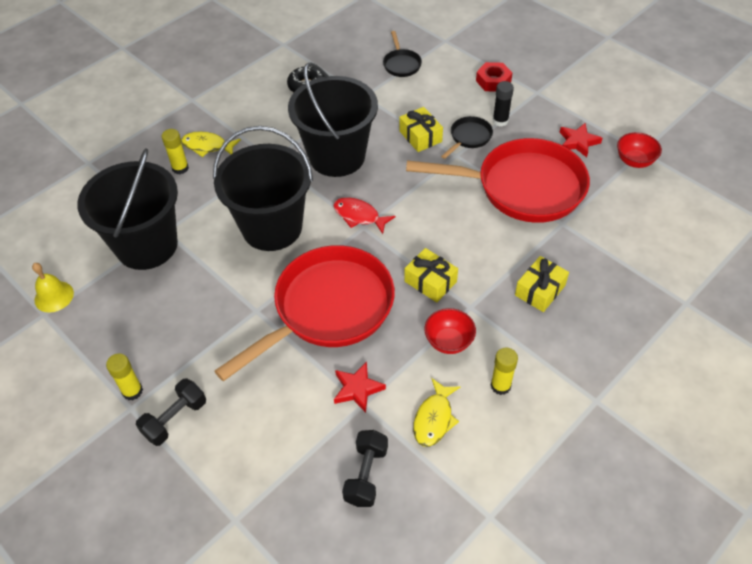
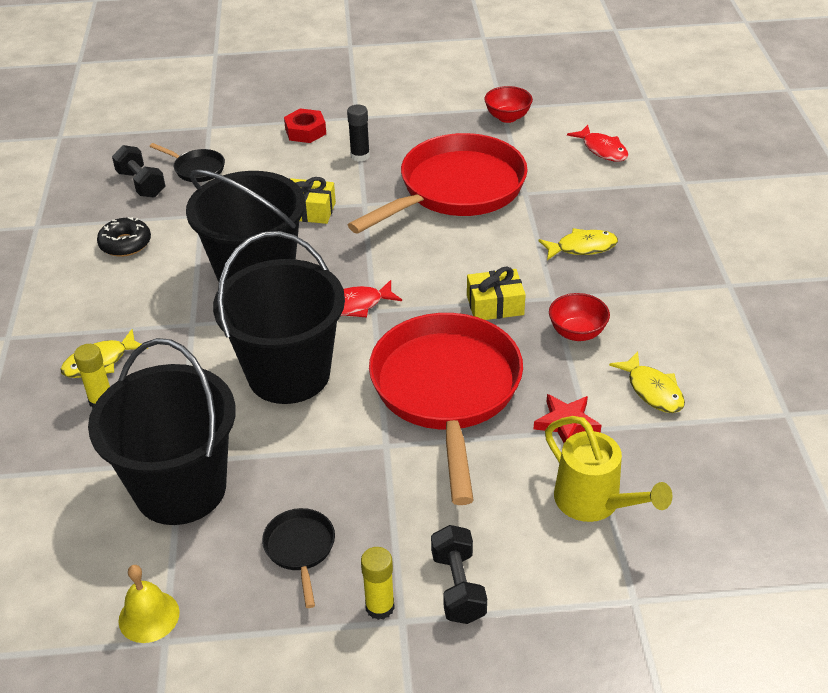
camera: 50 degrees left, 10 degrees down
black dumbbell [342,430,388,507] -> black dumbbell moved to [112,145,165,198]
black pan [441,116,493,159] -> black pan moved to [262,508,335,608]
yellow glue stick [491,348,518,395] -> none
yellow gift [515,256,569,312] -> yellow fish [538,228,618,260]
red star [559,123,602,158] -> none
none -> yellow watering can [545,416,672,522]
none -> red fish [567,125,628,162]

